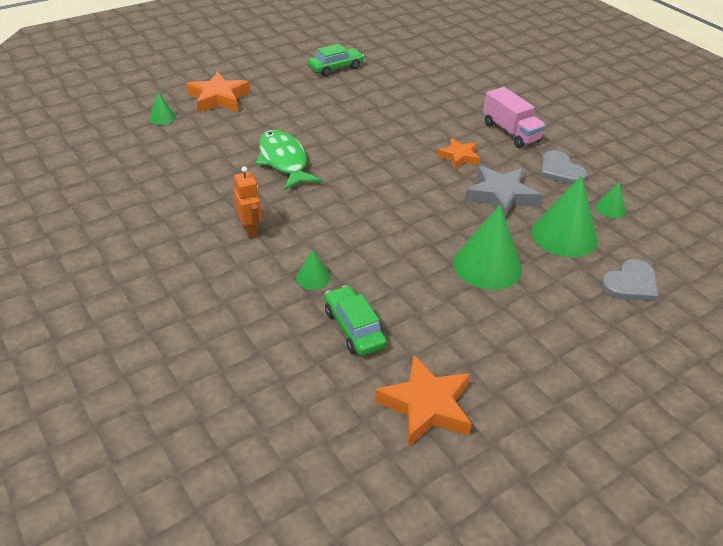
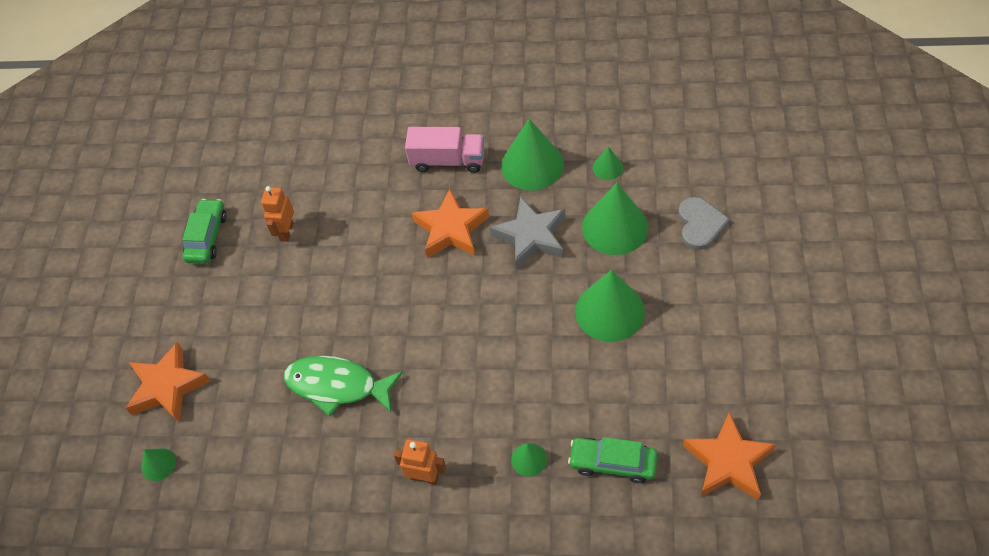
camera: 45 degrees left, 15 degrees up
orange star [437,138,480,169] -> orange star [411,189,489,258], size x1.59
grey heart [540,150,587,185] -> green cone [501,119,564,190]
none -> orange robot [261,186,294,242]

